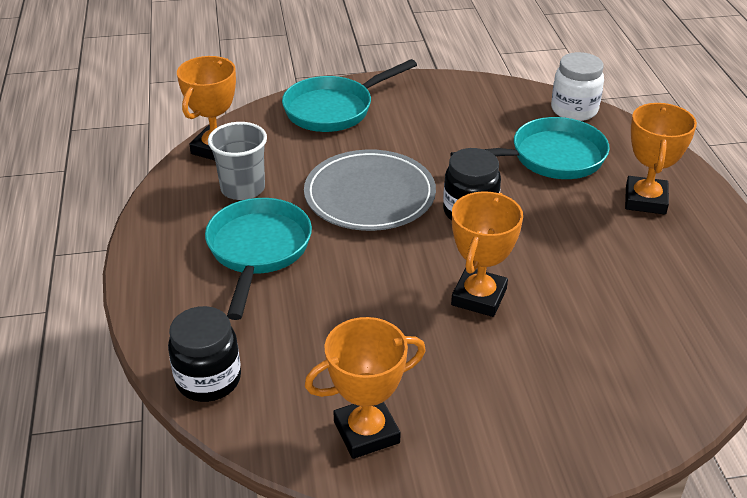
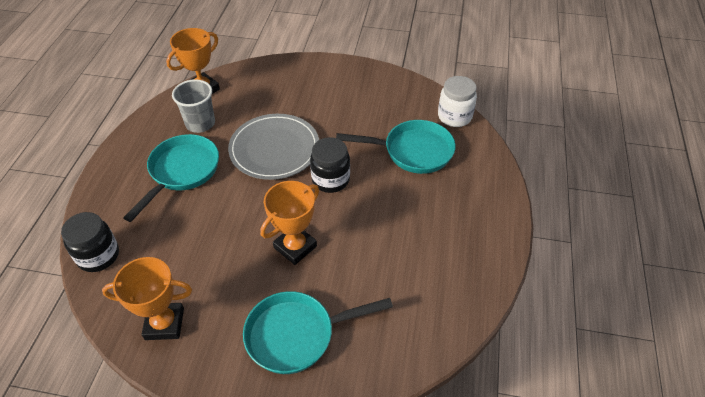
camera: 20 degrees right, 10 degrees up
turquoise pan [282,59,417,132] -> turquoise pan moved to [243,291,393,374]
orange trophy [625,103,697,215] -> none

